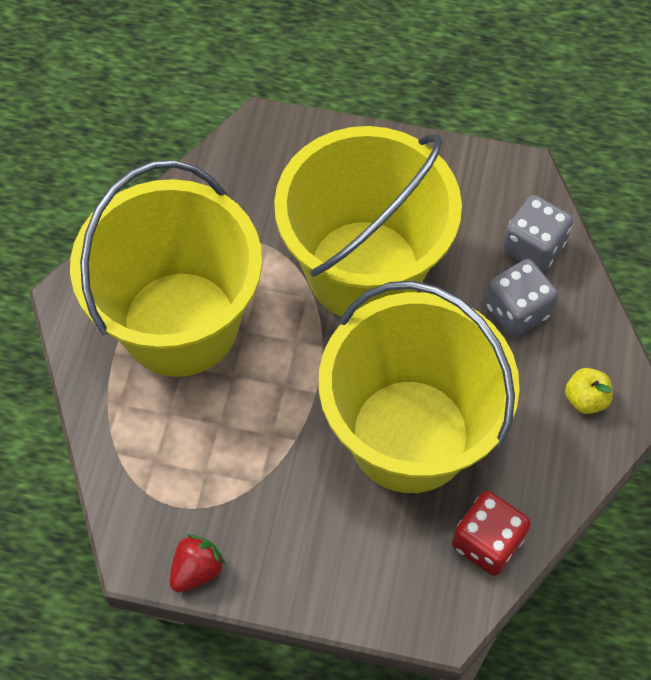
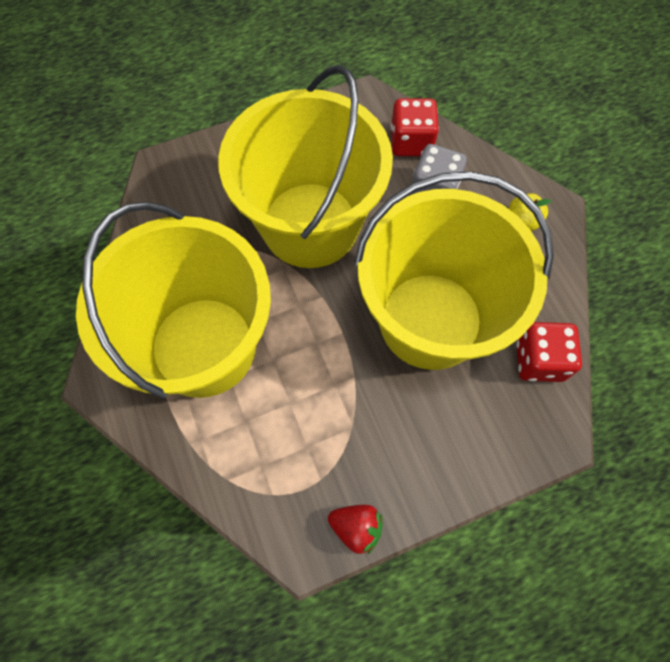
camera: 35 degrees left, 5 degrees up
red strawberry [170,535,225,593] -> red strawberry turned 105 degrees clockwise [328,505,383,554]
grey dice [502,195,573,273] -> red dice [391,98,439,156]

